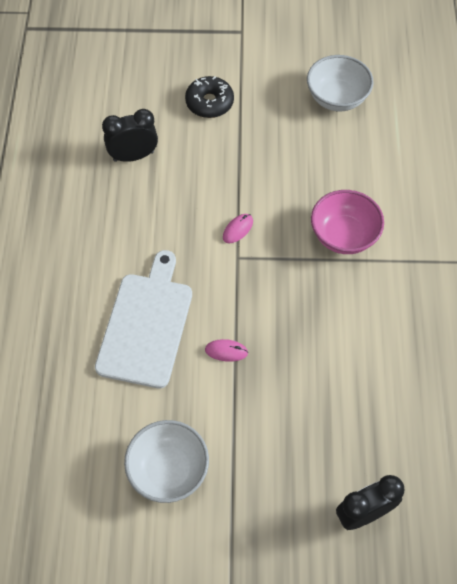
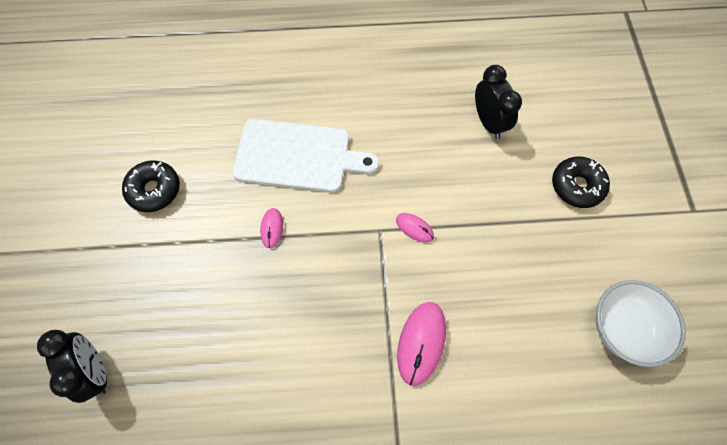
camera: 85 degrees right, 5 degrees up
white bowl [124,420,209,503] -> black donut [122,160,180,212]
pink bowl [311,190,384,254] -> pink mouse [397,302,446,386]

